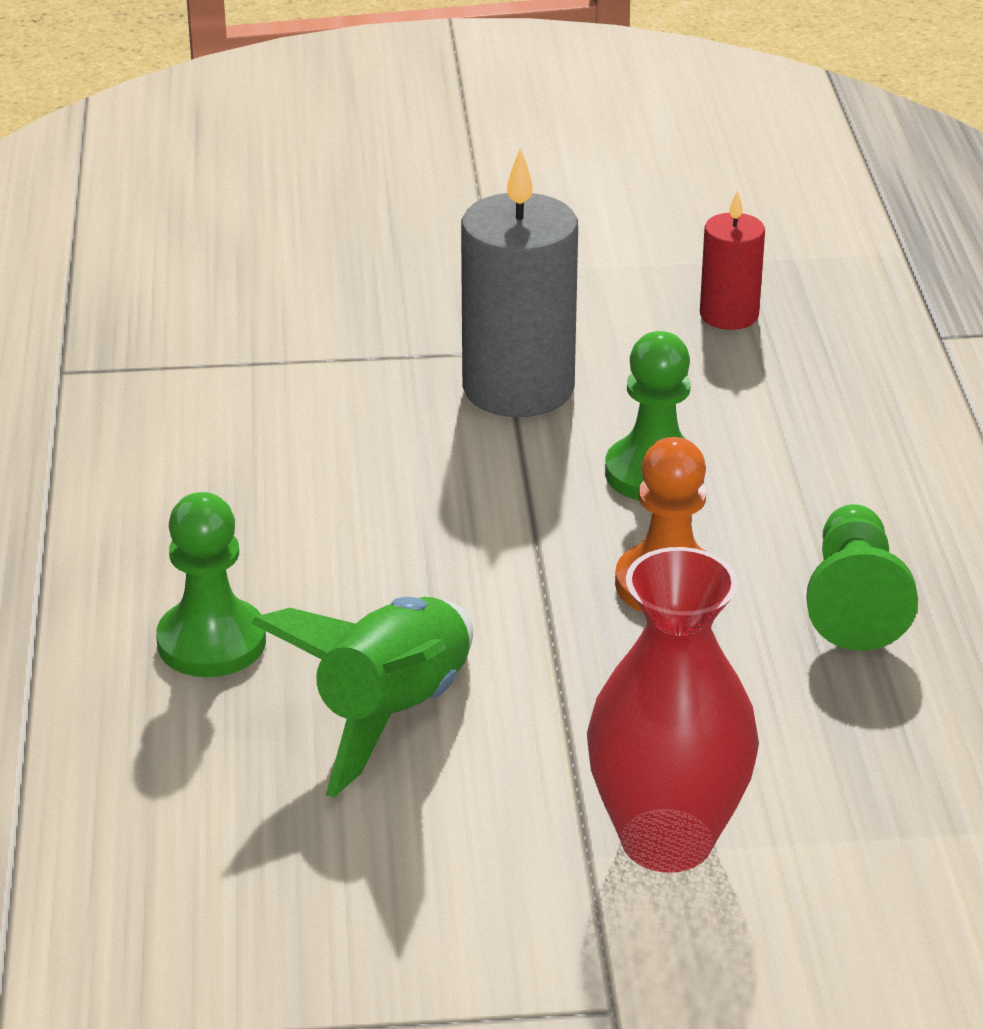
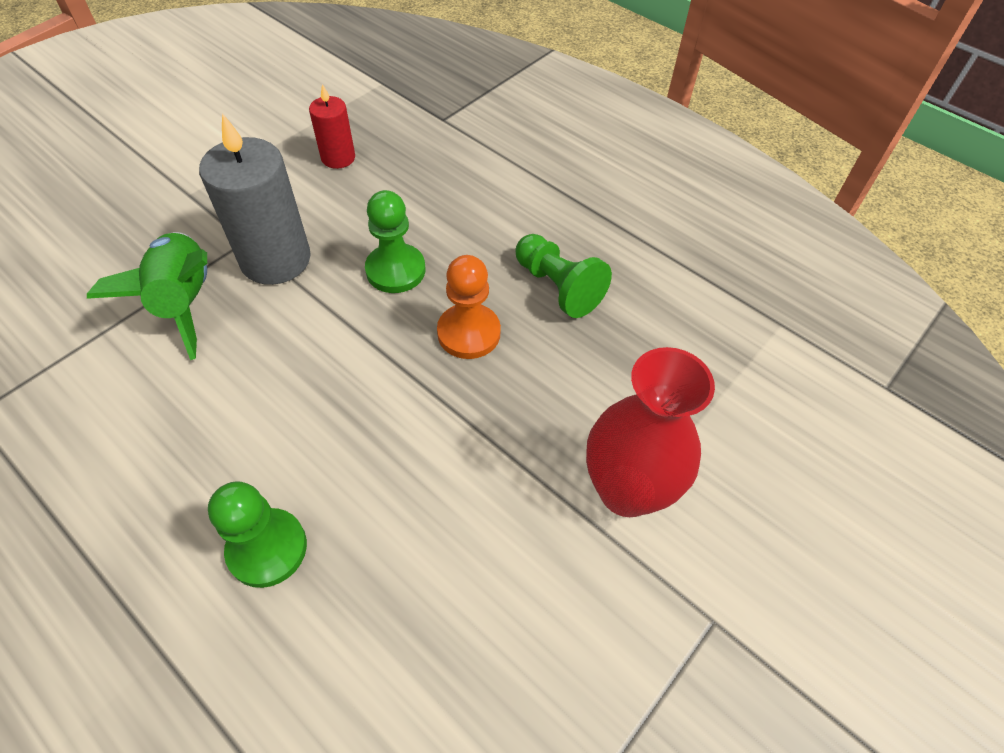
camera: 45 degrees left, 20 degrees up
green rocket [251,597,473,797] -> green rocket moved to [87,232,207,360]

